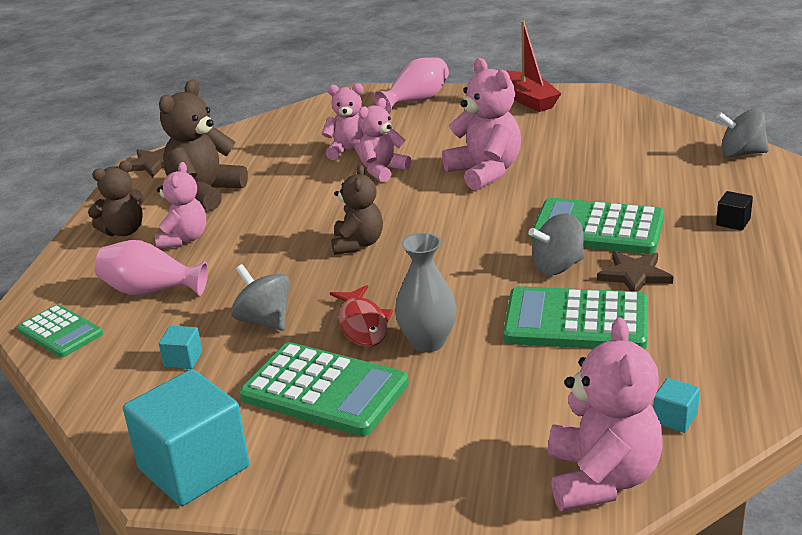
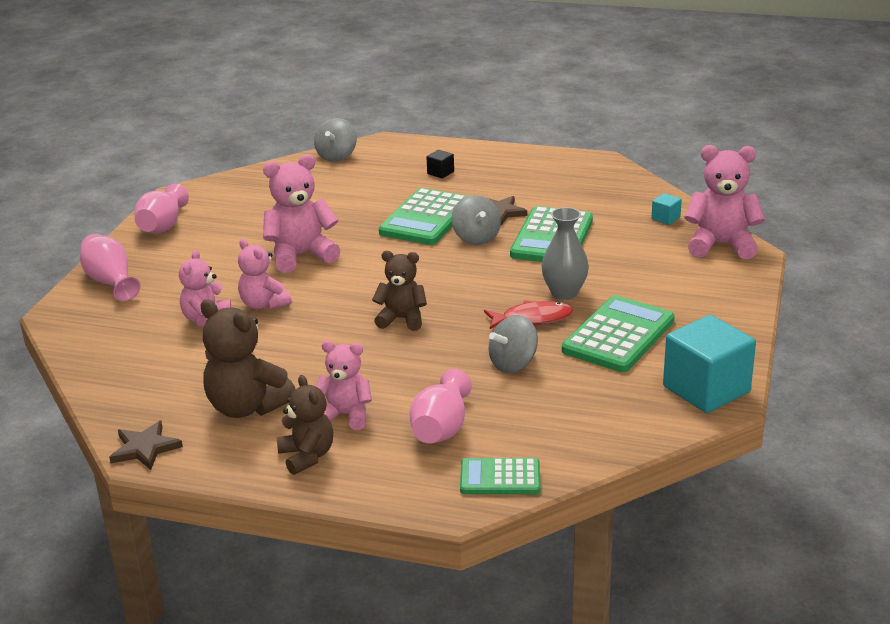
camera: 85 degrees left, 0 degrees up
green calculator [17,304,103,357] -> green calculator turned 135 degrees counterclockwise [460,458,540,494]
turquoise cube [159,326,202,369] -> none
red boat [507,21,562,112] -> pink vase [134,183,189,233]

